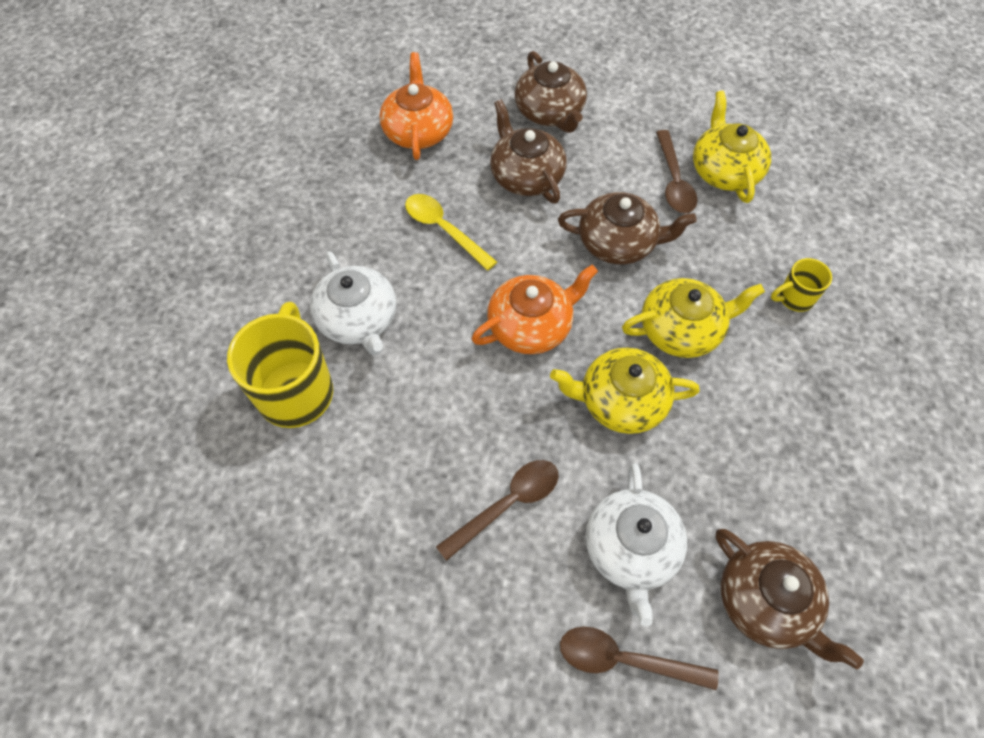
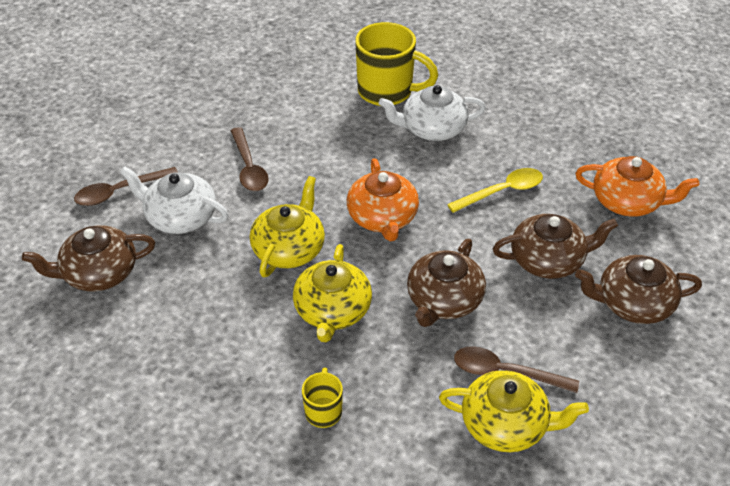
camera: 110 degrees right, 15 degrees down
brown spoon [560,627,719,690] -> brown spoon turned 150 degrees counterclockwise [74,167,178,206]

